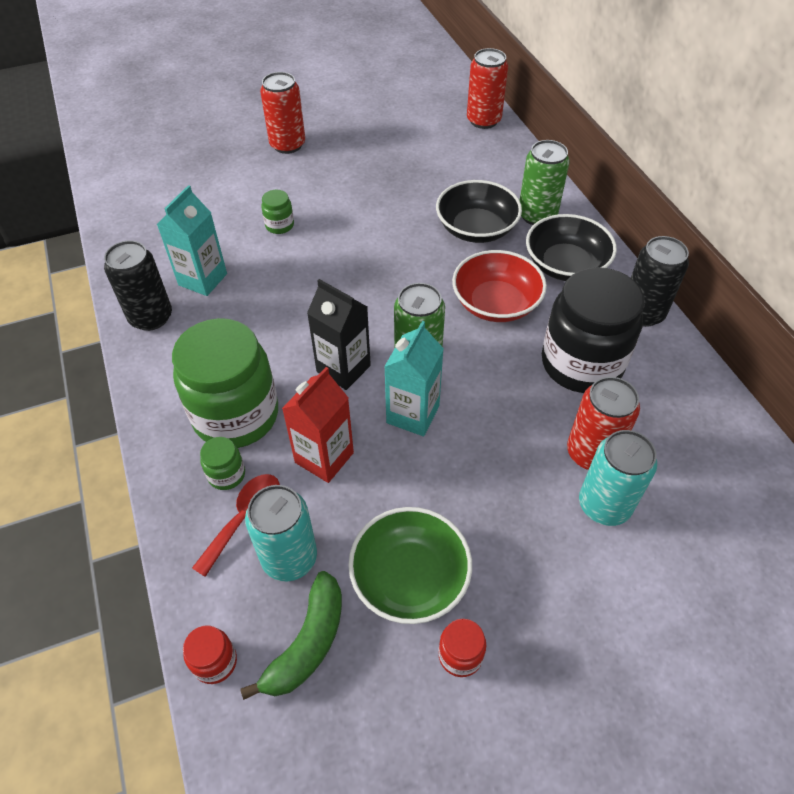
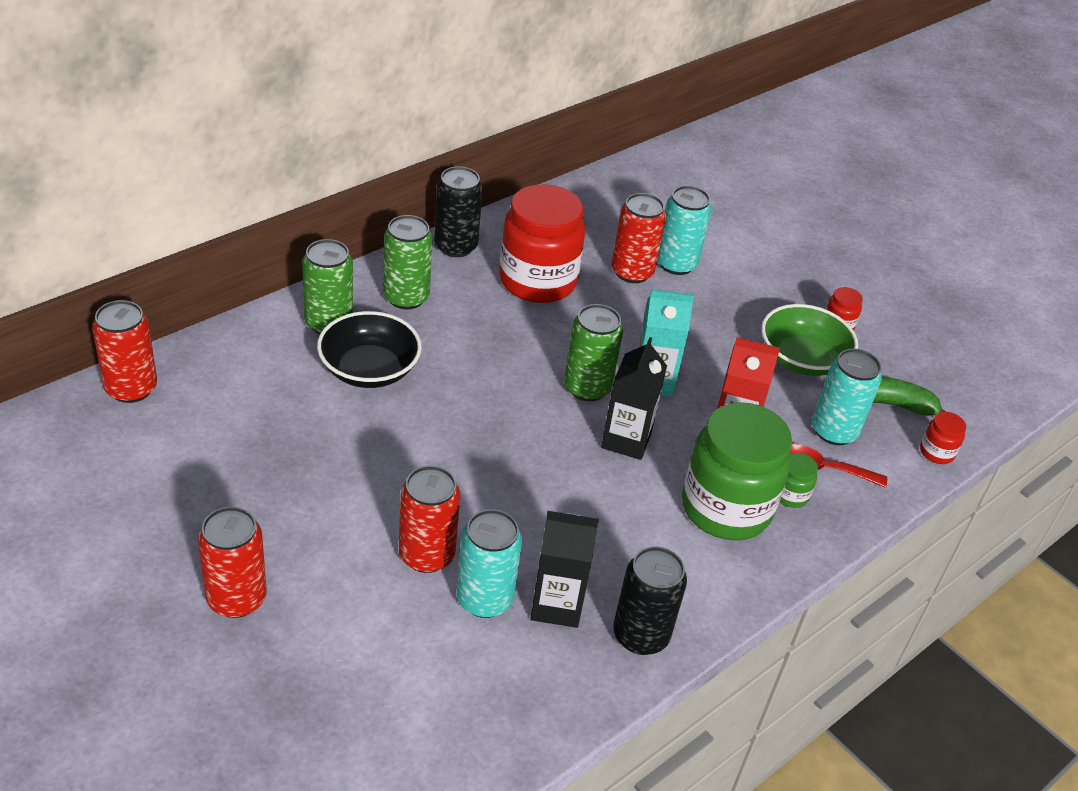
camera: 115 degrees left, 10 degrees down
turquoise carton [157,185,227,296] -> black carton [530,511,599,628]
green jar [261,190,294,234] -> red can [399,466,460,573]
red bowl [452,250,547,322] -> none
black bowl [526,214,617,281] -> green can [383,215,433,309]
black jar [542,267,645,393] -> red jar [499,184,586,303]
none -> turquoise can [456,509,522,618]

